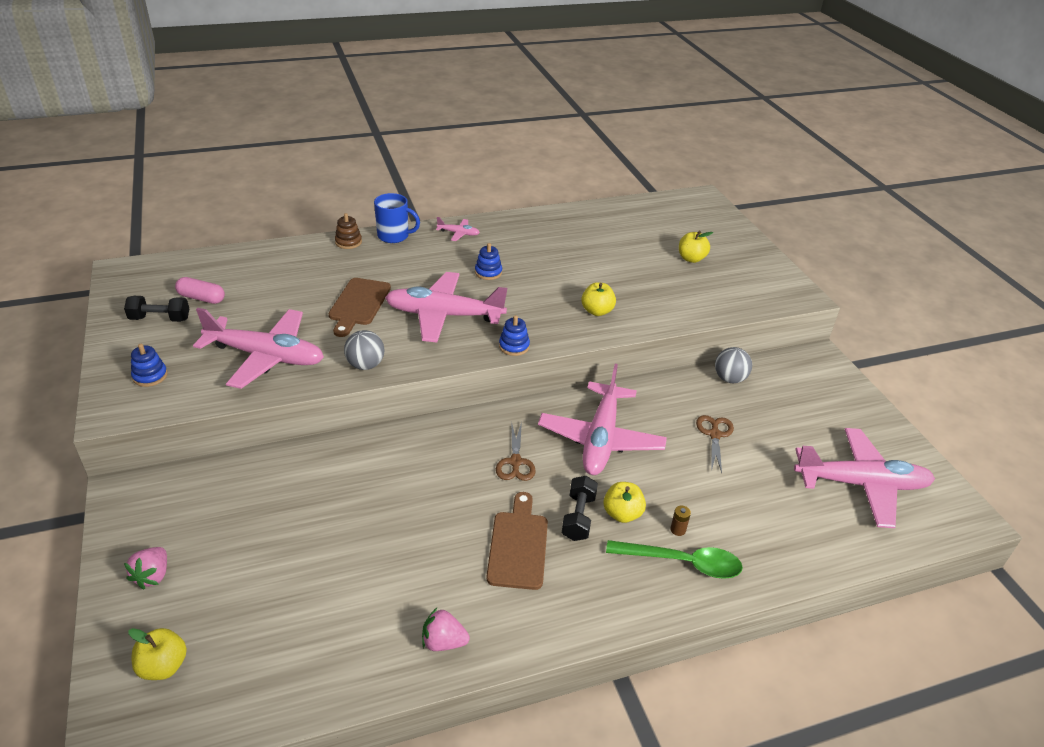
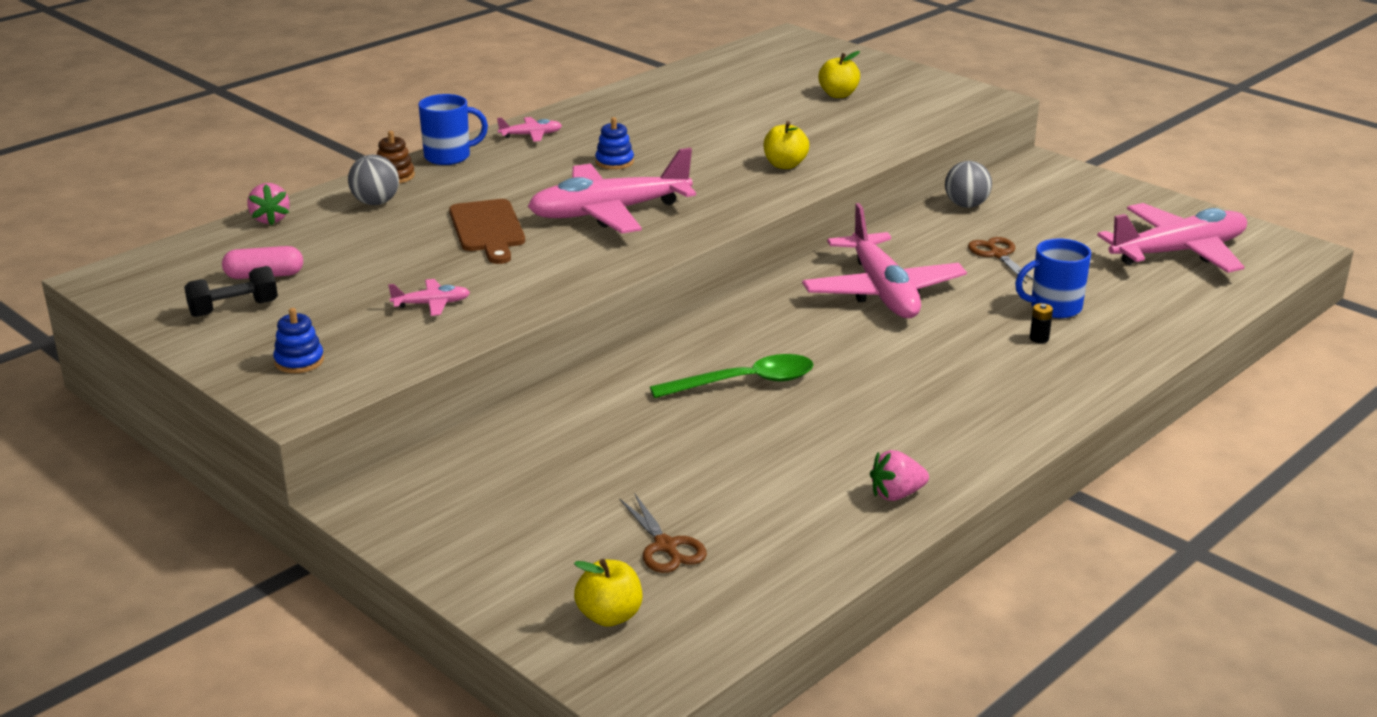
camera: 25 degrees left, 10 degrees down
pink strawberry [124,547,167,589] -> pink strawberry moved to [247,183,289,225]
pink plane [193,308,324,389] -> pink plane [388,279,470,316], size x0.42
grey ball [344,330,385,370] -> grey ball moved to [348,155,399,205]
brown cutting board [486,492,548,590] -> none
brown scissors [496,422,536,481] -> brown scissors moved to [620,494,707,573]
blue stacking toy [499,315,530,356] -> none
black dumbbell [562,476,598,541] -> none
yellow apple [603,482,646,523] -> none
green spoon [606,540,743,579] -> green spoon moved to [650,354,814,398]
brown battery [670,505,691,536] -> black battery [1030,303,1053,343]
none -> blue mug [1015,238,1091,318]

